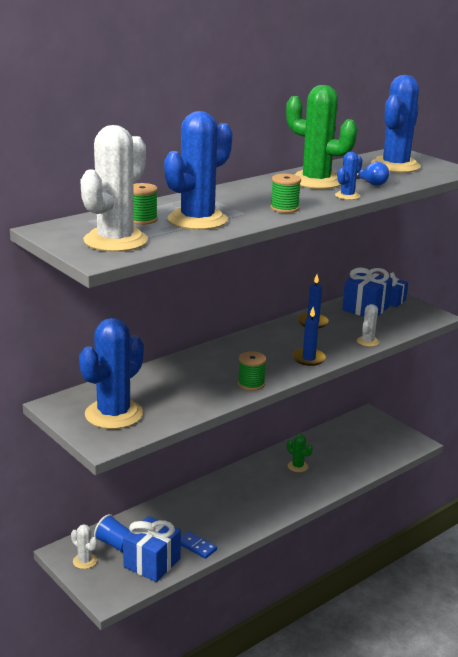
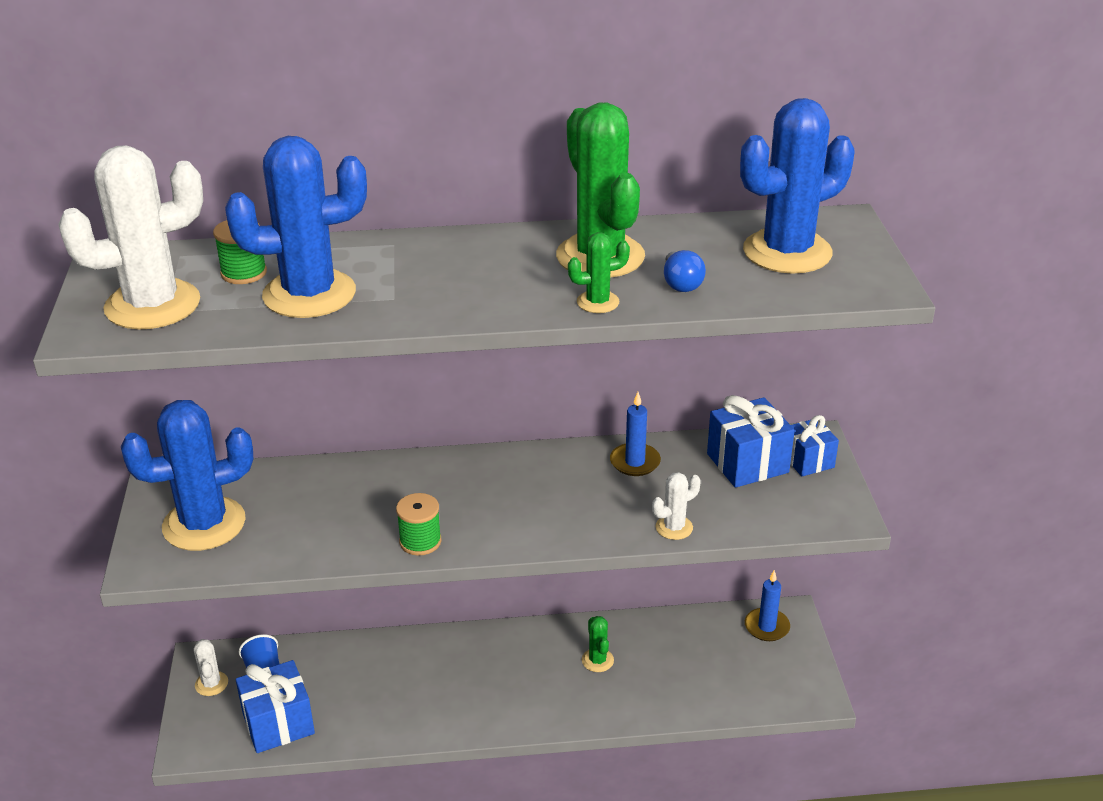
camera: 35 degrees right, 10 degrees up
blue domino [181,531,217,559] -> none
green spool [270,174,301,213] -> none
blue candle [292,307,326,366] -> blue candle moved to [745,570,790,641]
blue cactus [335,151,363,200] -> green cactus [568,232,630,313]

